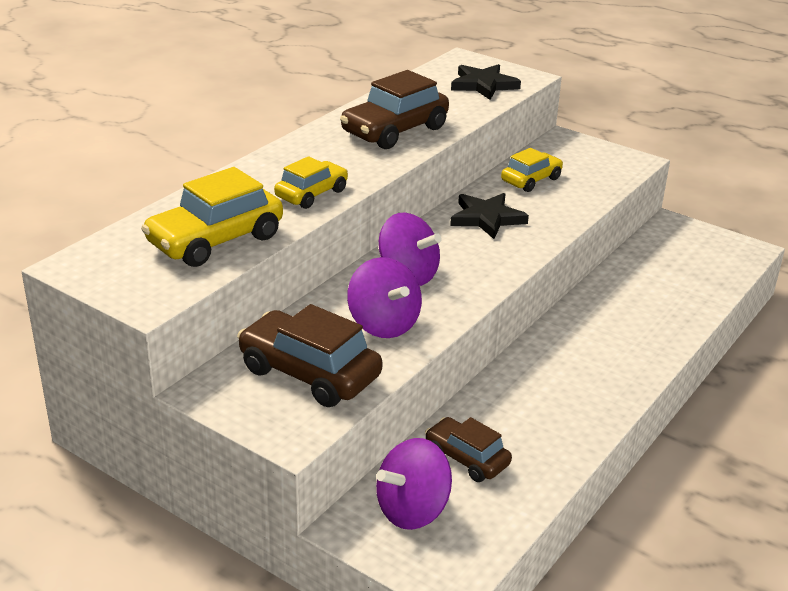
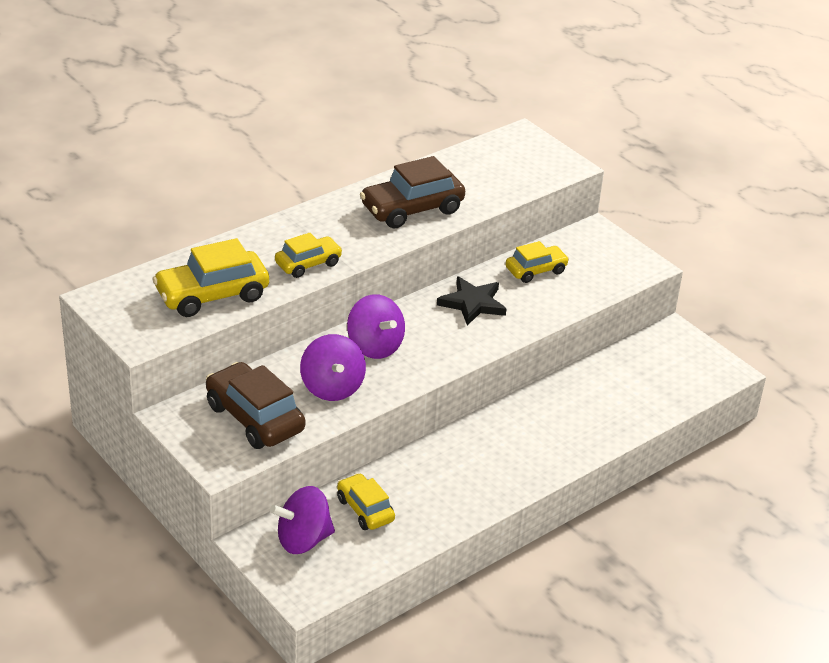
camera: 15 degrees right, 5 degrees up
brown car [425,417,512,482] -> yellow car [337,473,395,530]
black star [451,64,521,100] -> none

